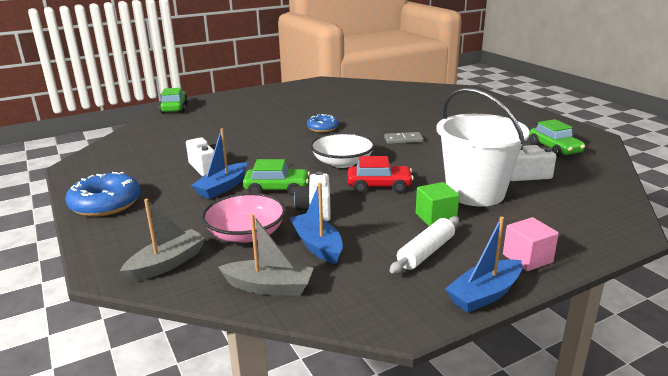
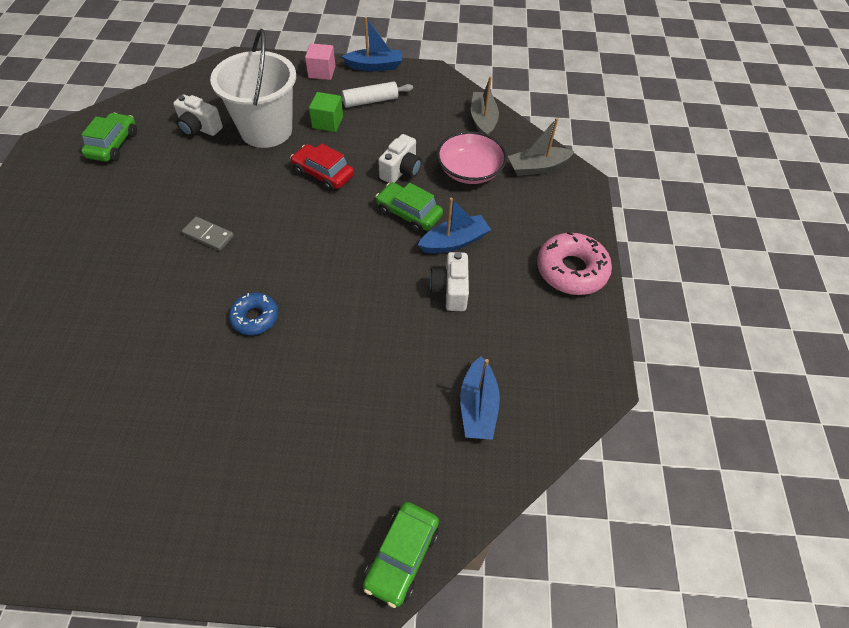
camera: 150 degrees left, 30 degrees up
blue donut [65,172,141,217] -> pink donut [537,231,612,295]
grey boat [218,214,314,296] -> grey boat turned 45 degrees clockwise [471,76,499,135]
blue boat [290,183,343,264] -> blue boat moved to [460,356,500,440]
white bowl [310,132,375,168] -> none

